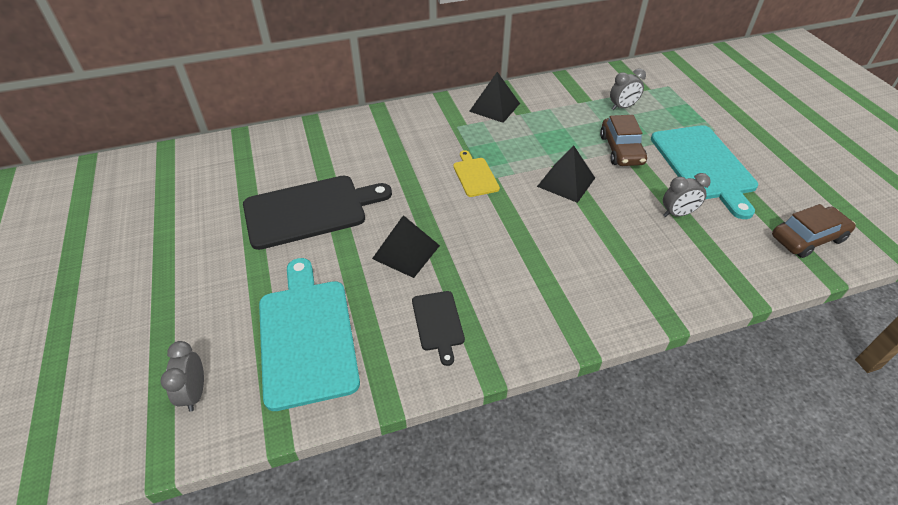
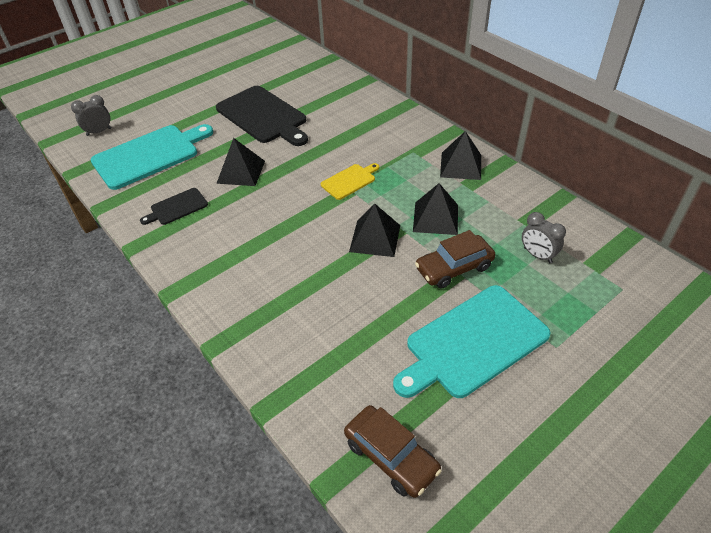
camera: 70 degrees right, 0 degrees up
grey clock [663,173,711,217] -> none
none -> black pyramid [413,183,458,235]

